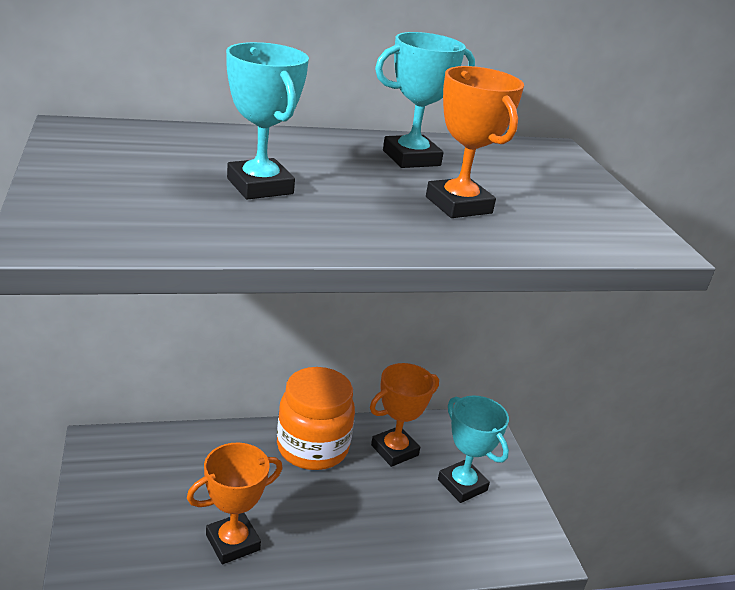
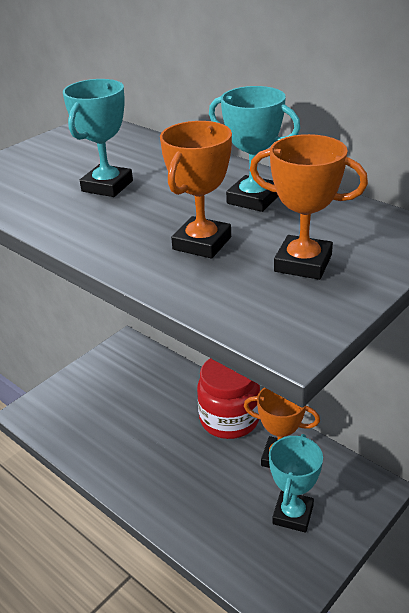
camera: 60 degrees right, 5 degrees up
orange trophy [187,443,283,564] -> orange trophy moved to [250,134,368,280]
orange jar [277,367,355,470] -> red jar [197,358,260,439]

